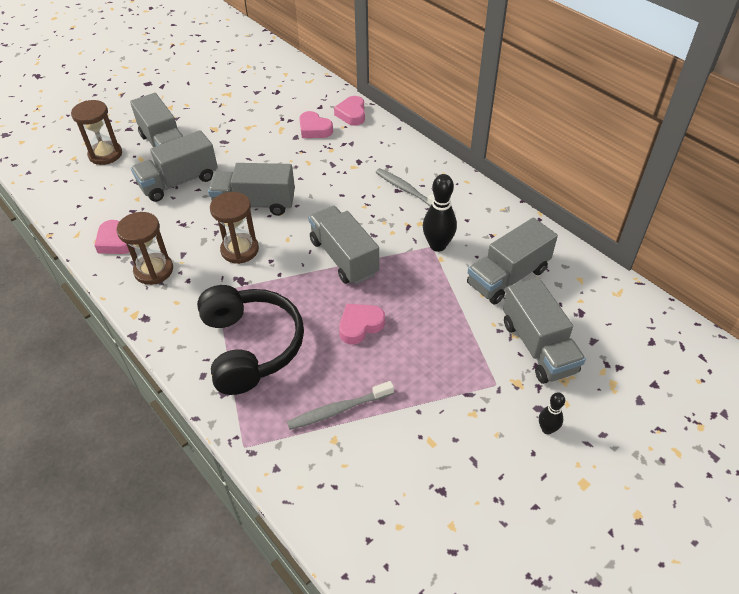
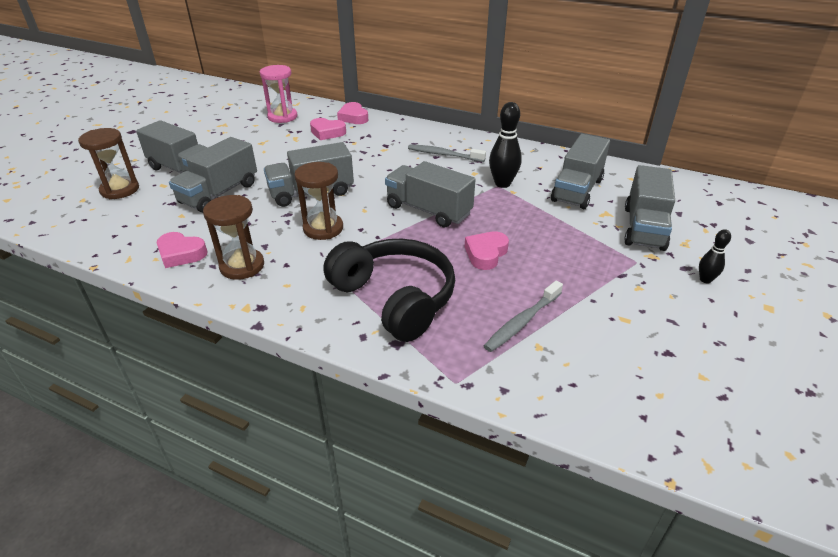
camera: 25 degrees left, 10 degrees down
grey truck [503,277,586,384] -> grey truck turned 60 degrees clockwise [624,165,675,251]
none -> pink hourglass [260,65,297,123]

